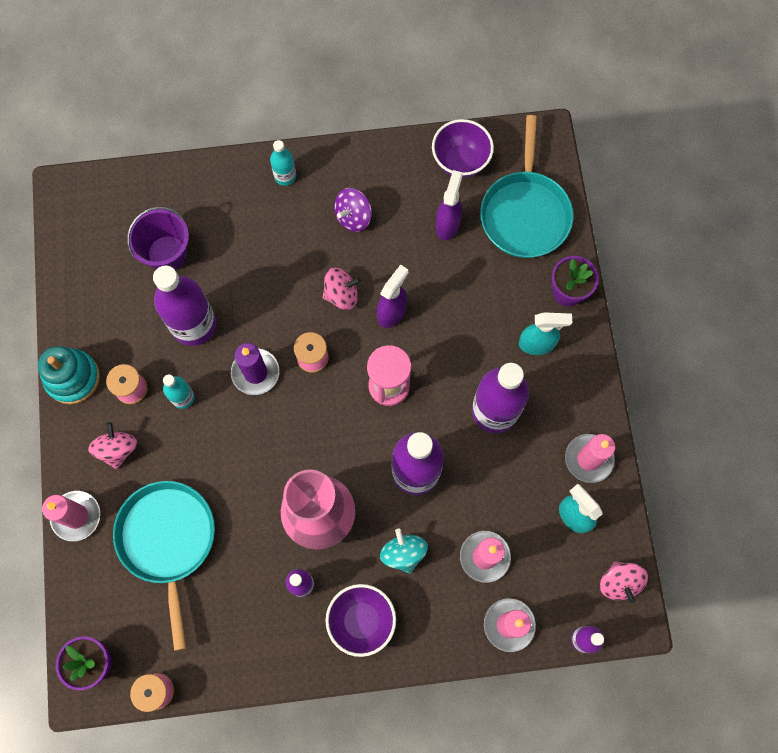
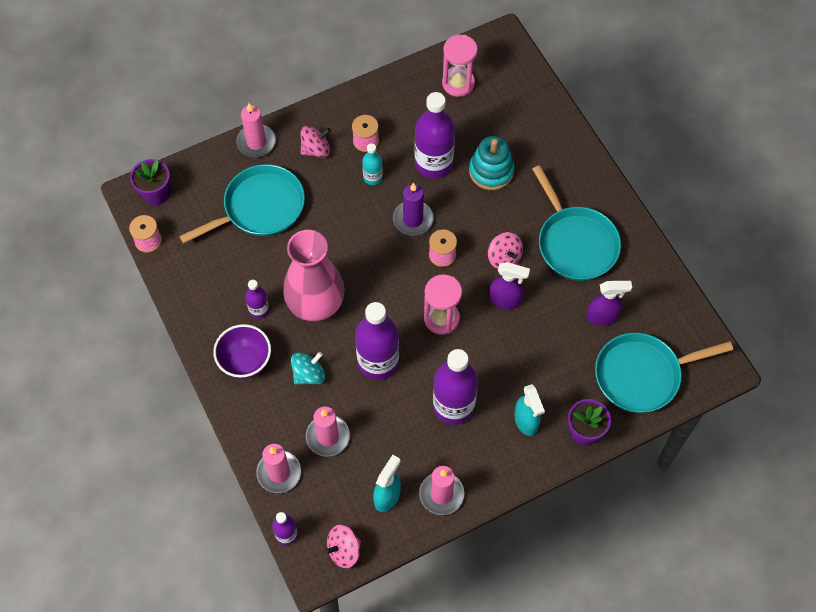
camera: 70 degrees right, 10 degrees down
turquoise stacking toy [38,346,100,404] -> turquoise stacking toy moved to [469,136,515,190]
purple bucket [127,207,189,270] -> none
turquoise bottle [270,140,296,186] -> none
purple spinning top [334,188,372,232] -> turquoise pan [532,165,621,281]
purple bowl [432,119,494,178] -> none
none -> pink hourglass [442,35,478,97]

